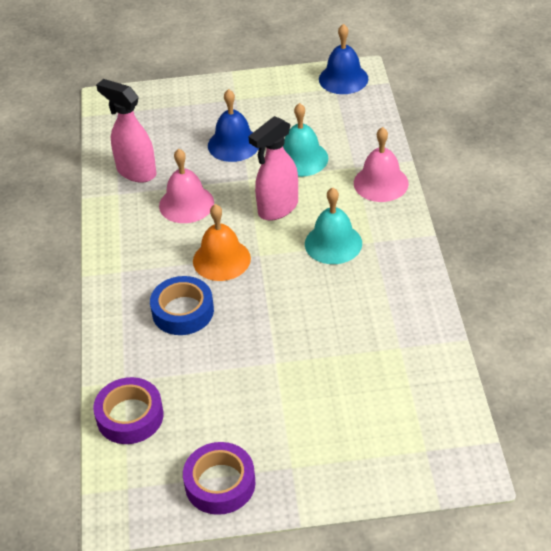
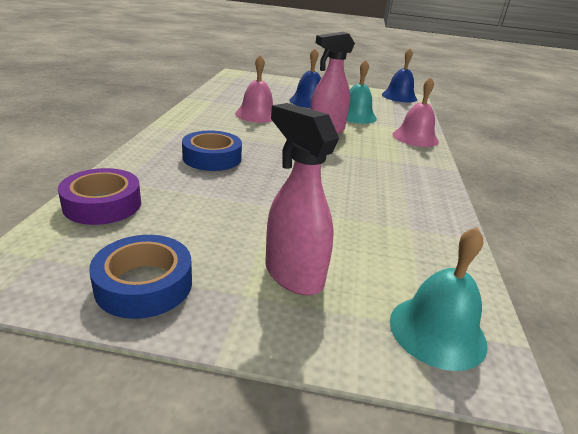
camera: 10 degrees right, 15 degrees down
pink spray bottle [96,79,157,182] -> pink spray bottle moved to [265,103,339,295]
purple tape [183,442,255,515] -> blue tape [89,235,192,319]
orange bell [193,204,251,281] -> none
turquoise bell [305,187,362,264] -> turquoise bell moved to [390,227,488,371]

